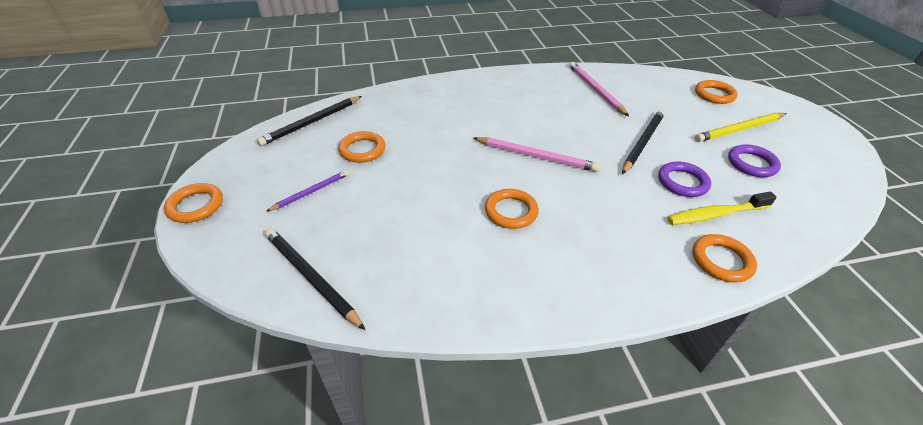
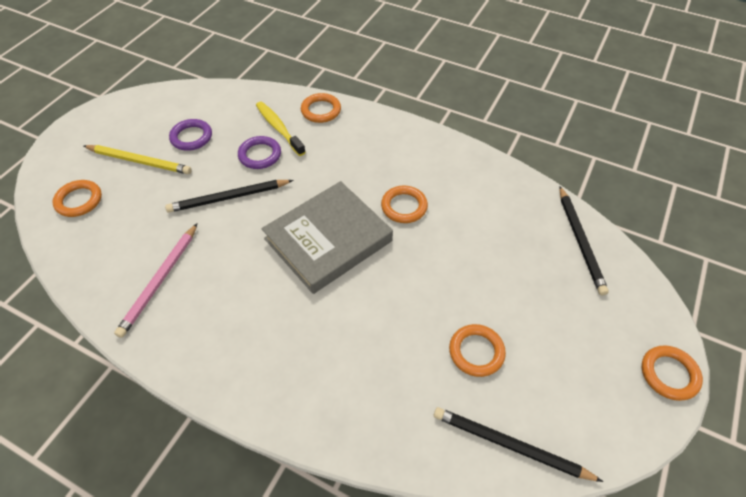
camera: 140 degrees left, 10 degrees up
black pencil [257,96,362,146] -> black pencil turned 150 degrees counterclockwise [434,407,603,482]
purple pencil [267,170,349,211] -> none
pink pencil [474,137,600,172] -> grey book [261,181,393,294]
yellow toothbrush [667,192,777,225] -> yellow toothbrush turned 150 degrees counterclockwise [256,101,306,156]

